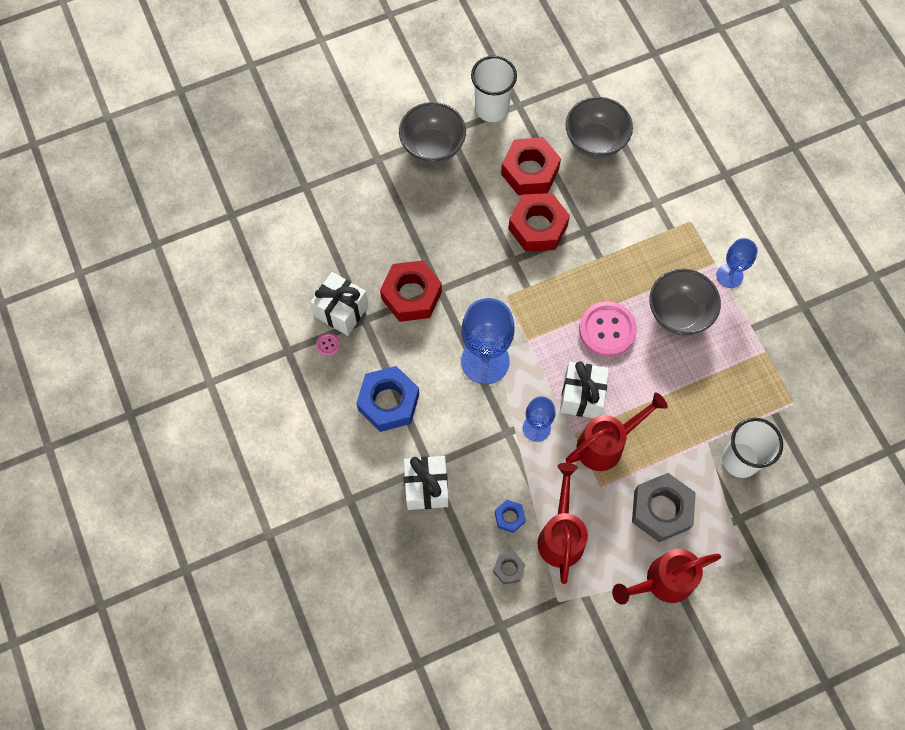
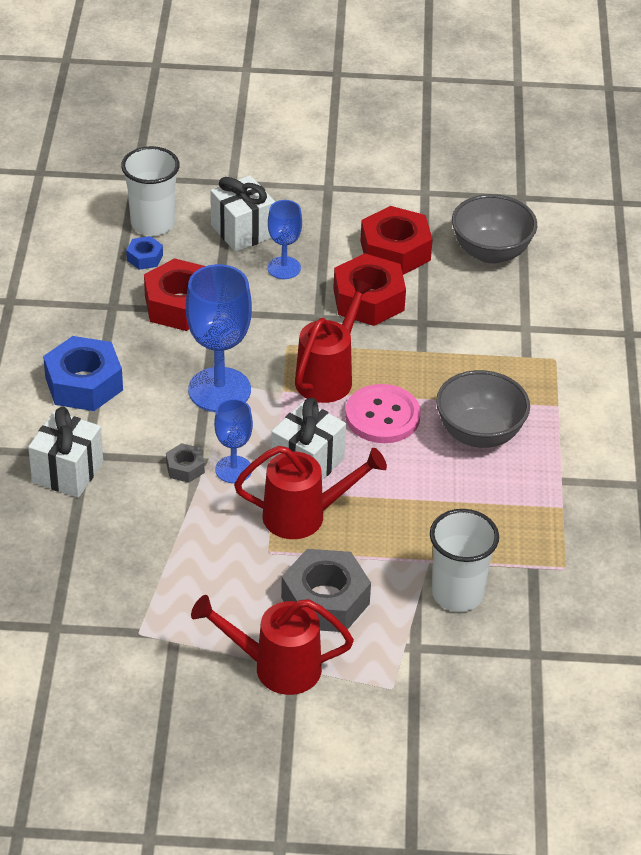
camera: 25 degrees right, 25 degrees down
white gift [310,272,369,336] -> white gift moved to [210,175,275,252]
pink button [316,333,340,356] -> none
grey bowl [399,102,466,164] -> none
white cup [471,56,517,122] -> white cup moved to [121,146,180,236]
grey nut [493,552,525,585] -> grey nut moved to [166,443,205,483]
blue nut [495,500,526,533] -> blue nut moved to [126,236,163,270]
red watering can [538,463,588,584] -> red watering can moved to [295,278,374,403]
blue goblet [717,238,758,288] -> blue goblet moved to [268,200,302,279]

